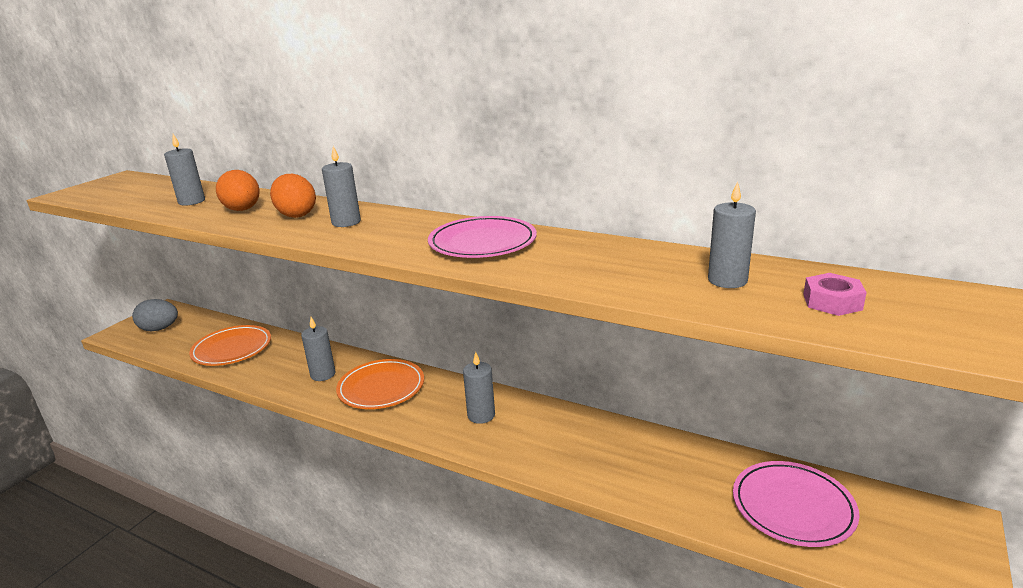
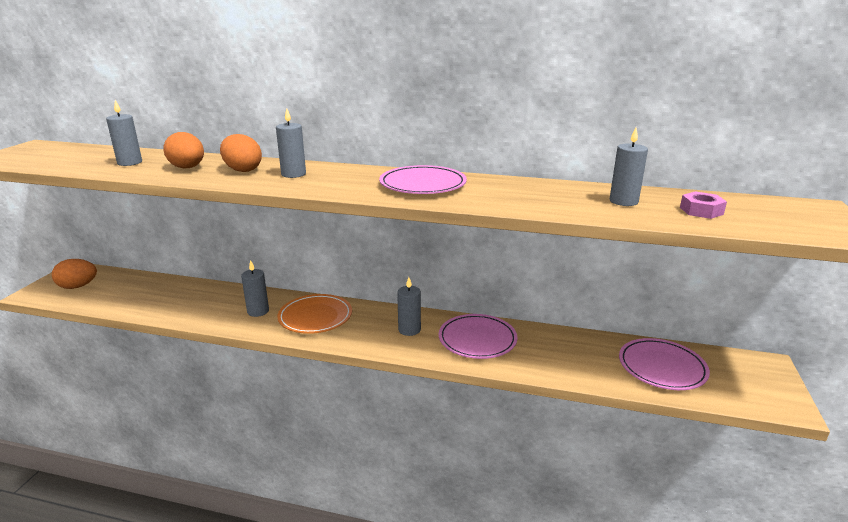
camera: 15 degrees left, 0 degrees up
grey egg [132,299,178,331] -> orange egg [52,259,97,289]
orange plate [189,325,271,366] -> none
none -> pink plate [439,314,517,359]

